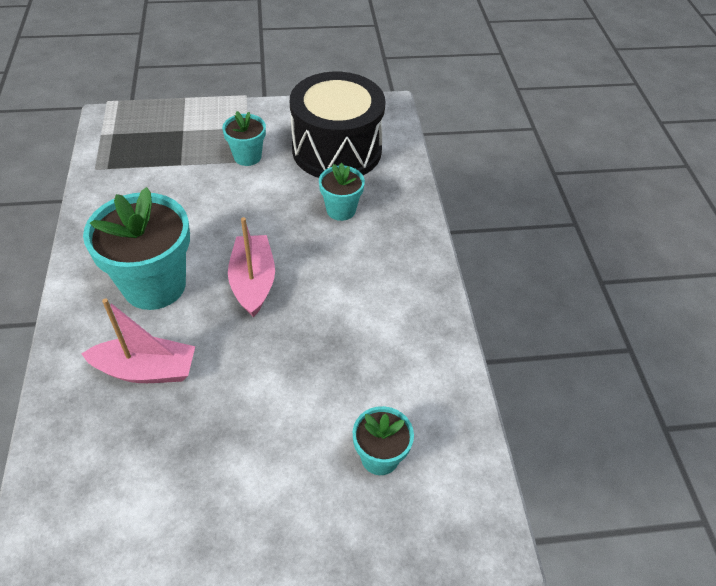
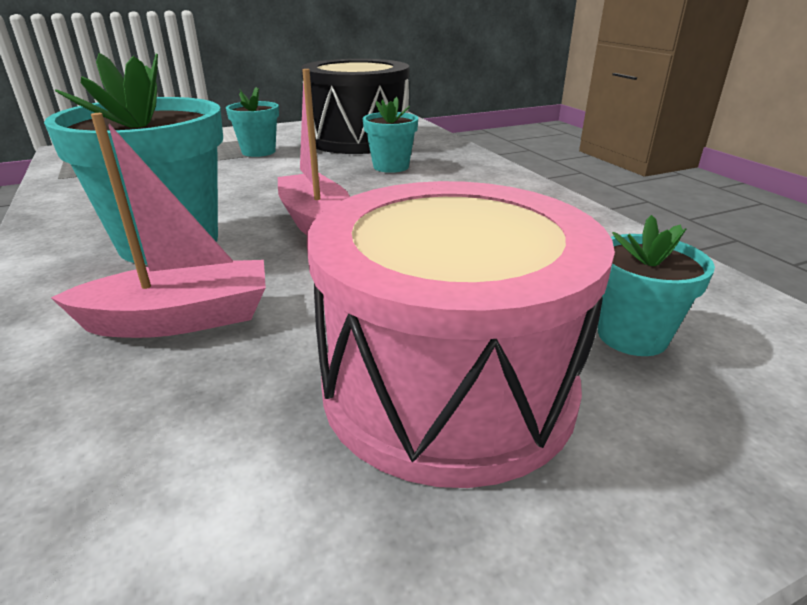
camera: 15 degrees left, 20 degrees down
none -> pink drum [307,181,615,488]

